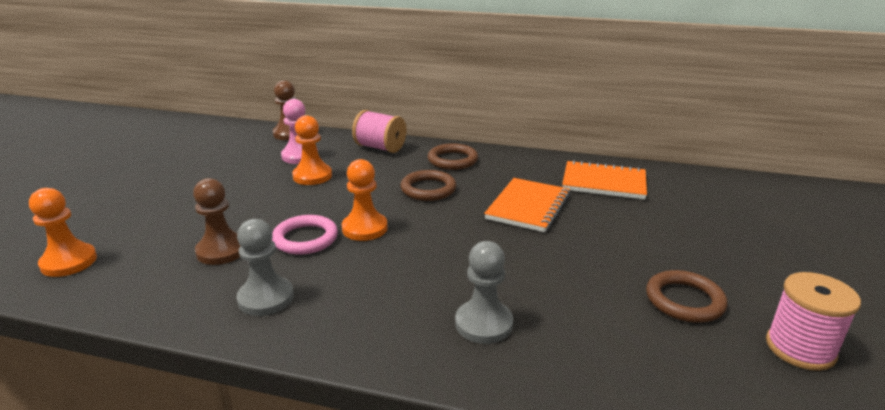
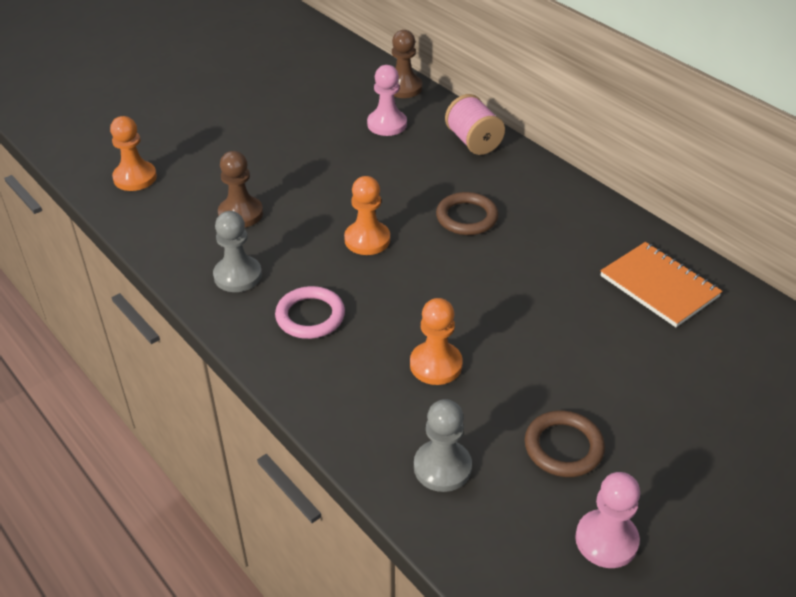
camera: 35 degrees right, 15 degrees up
pink ring [272,215,338,255] -> pink ring moved to [275,286,345,339]
orange pawn [292,115,332,185] -> orange pawn moved to [410,298,463,385]
brown ring [428,143,478,170] -> none
grey pawn [455,241,513,344] -> grey pawn moved to [414,399,472,492]
orange notebook [484,178,570,232] -> none
pink spool [766,272,861,371] -> pink pawn [575,472,640,568]

